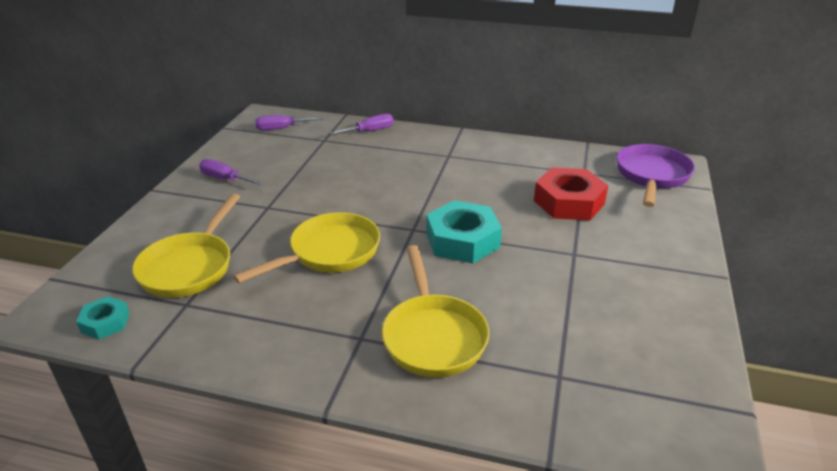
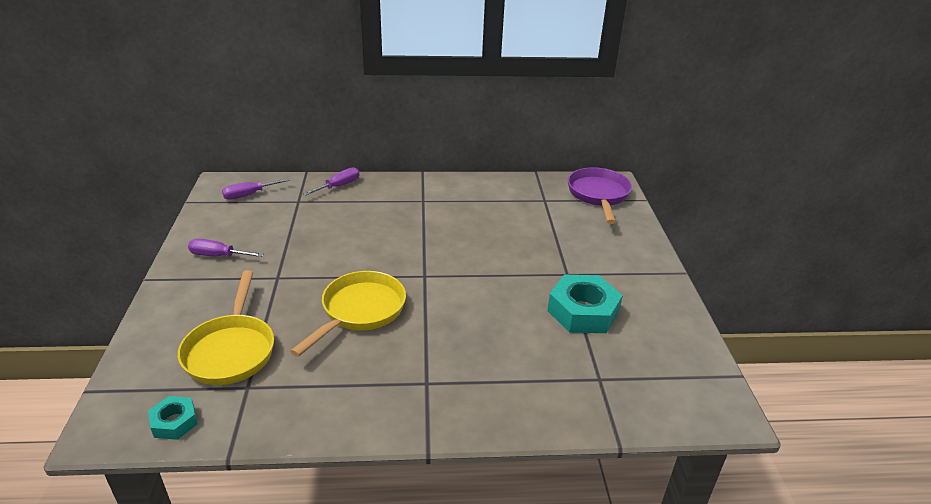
camera: 20 degrees left, 0 degrees up
yellow pan [382,245,489,378] -> none
turquoise nut [426,200,502,264] -> turquoise nut moved to [547,275,623,333]
red nut [534,167,608,220] -> none

